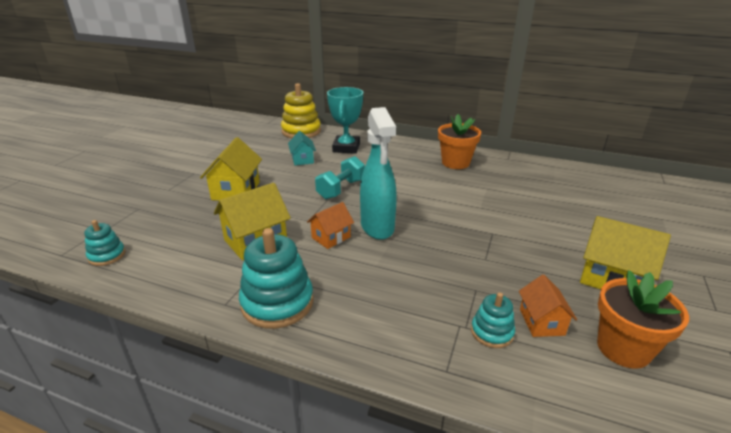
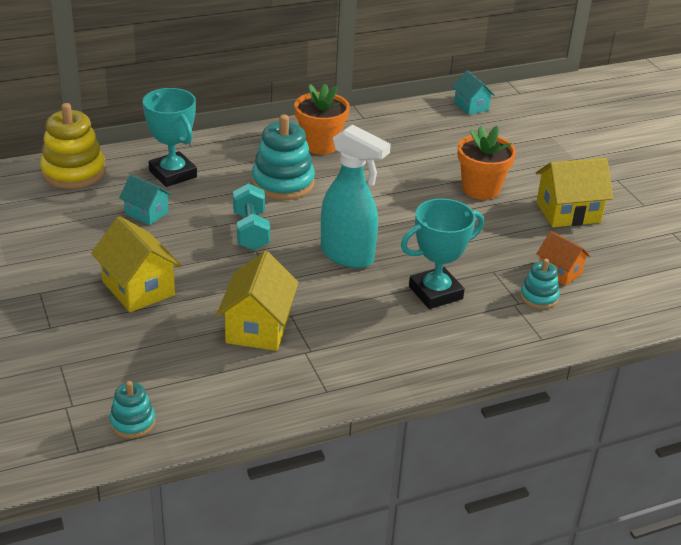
camera: 45 degrees left, 5 degrees up
turquoise stacking toy [239,228,314,329] -> turquoise stacking toy moved to [252,115,315,200]
orange house [307,202,354,249] -> none
orange flower pot [597,270,689,369] -> orange flower pot moved to [458,126,516,200]
none -> turquoise trophy [401,198,484,309]
none -> turquoise house [452,70,495,115]

